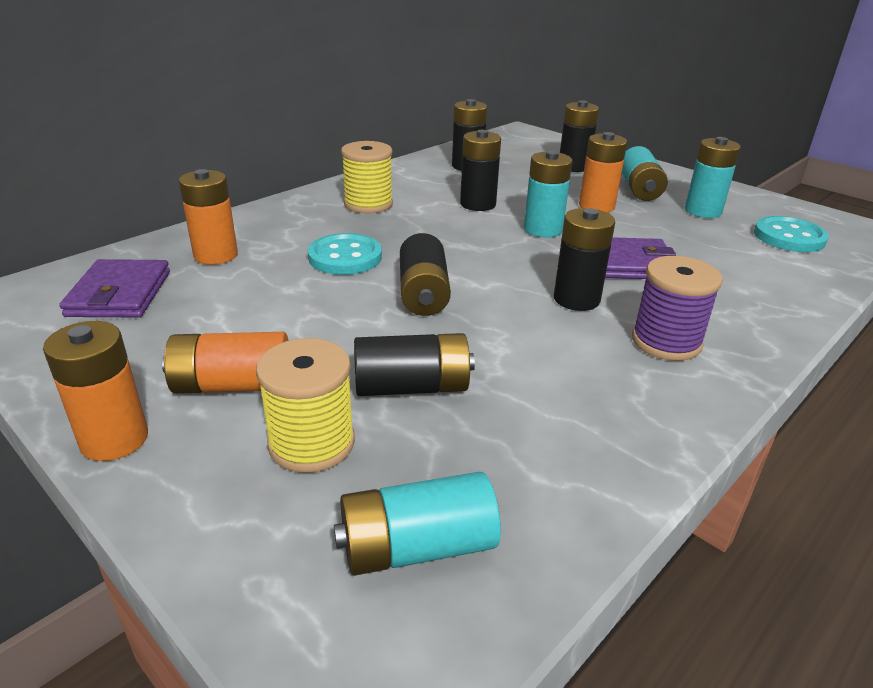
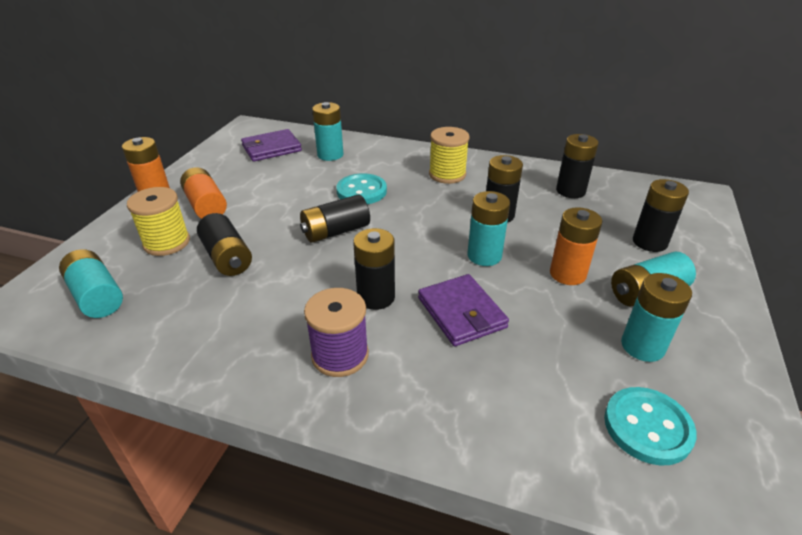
camera: 65 degrees right, 5 degrees up
orange battery [179,169,238,265] -> turquoise battery [312,102,343,161]

